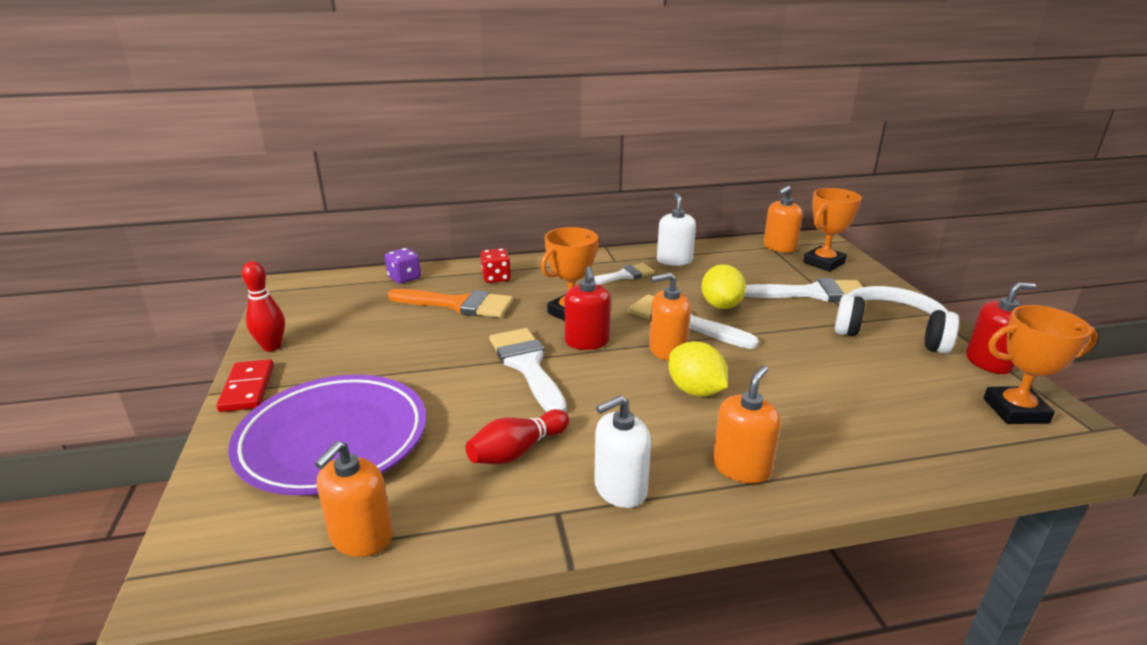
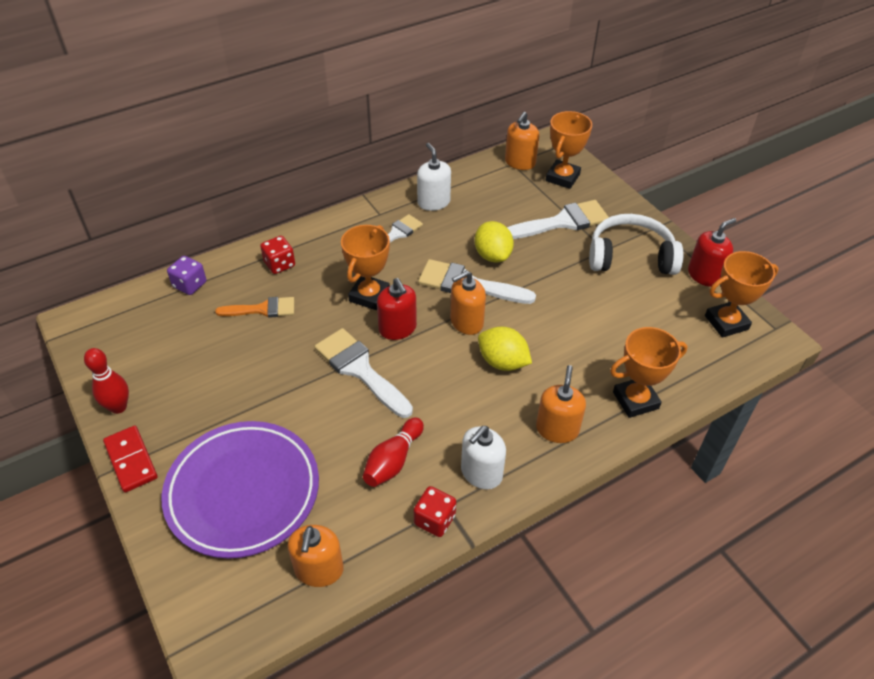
camera: 20 degrees left, 20 degrees up
orange brush [388,289,513,318] -> orange brush [215,297,295,318], size x0.65
none -> red dice [414,486,456,537]
none -> orange trophy [610,327,687,418]

